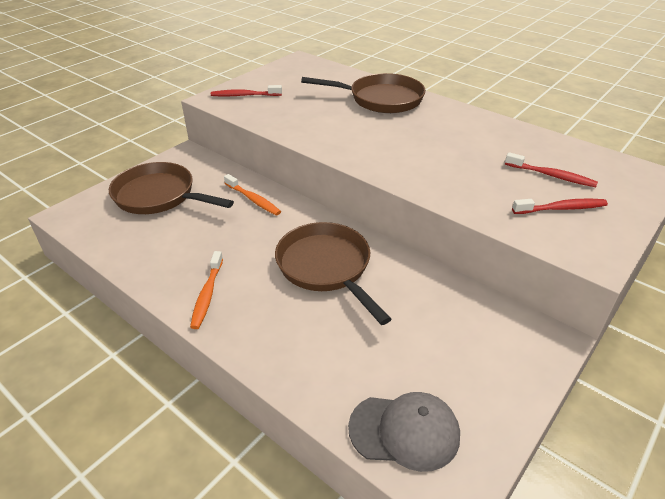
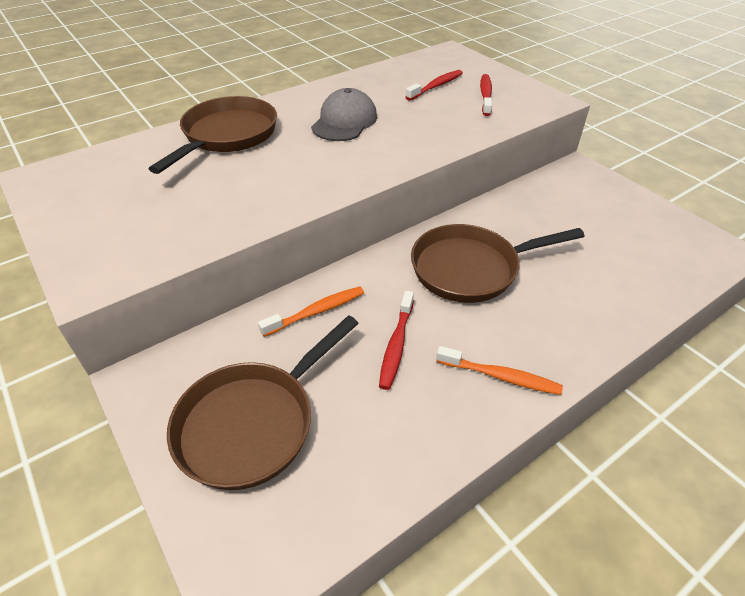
camera: 75 degrees left, 5 degrees up
red toothbrush [211,85,282,97] -> red toothbrush moved to [379,291,414,390]
grey cap [348,392,460,472] -> grey cap moved to [311,88,377,141]

